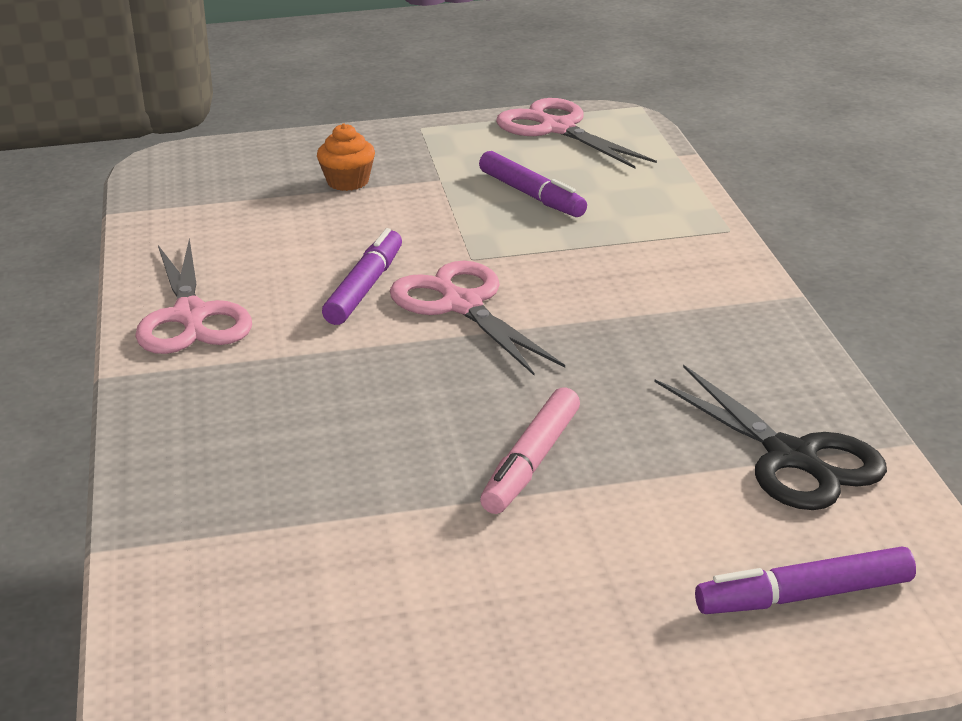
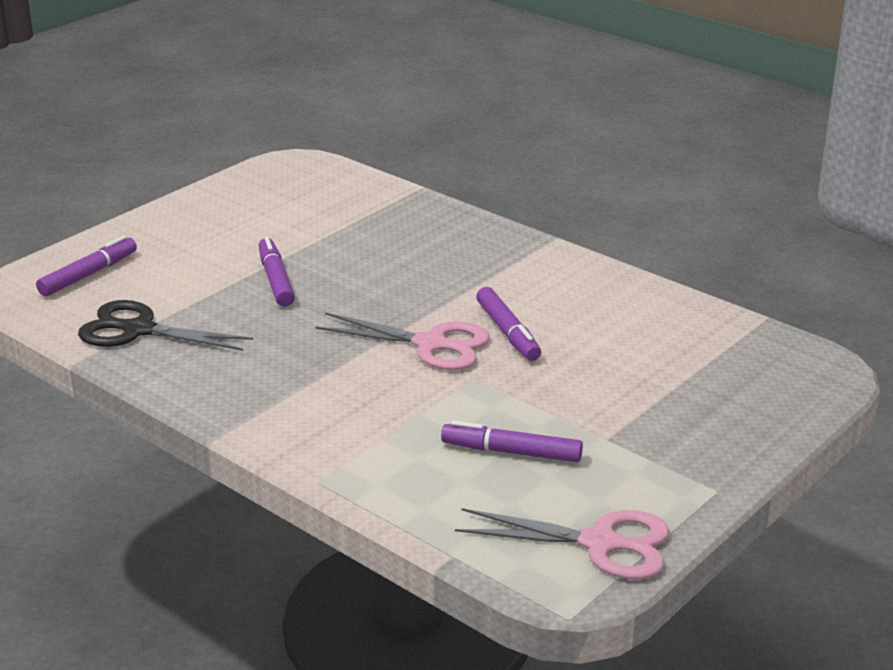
camera: 140 degrees right, 0 degrees up
pink scissors [135,238,252,354] -> none
orange cupcake [317,123,375,191] -> none
pink marker [480,388,580,514] -> purple marker [259,236,295,307]

